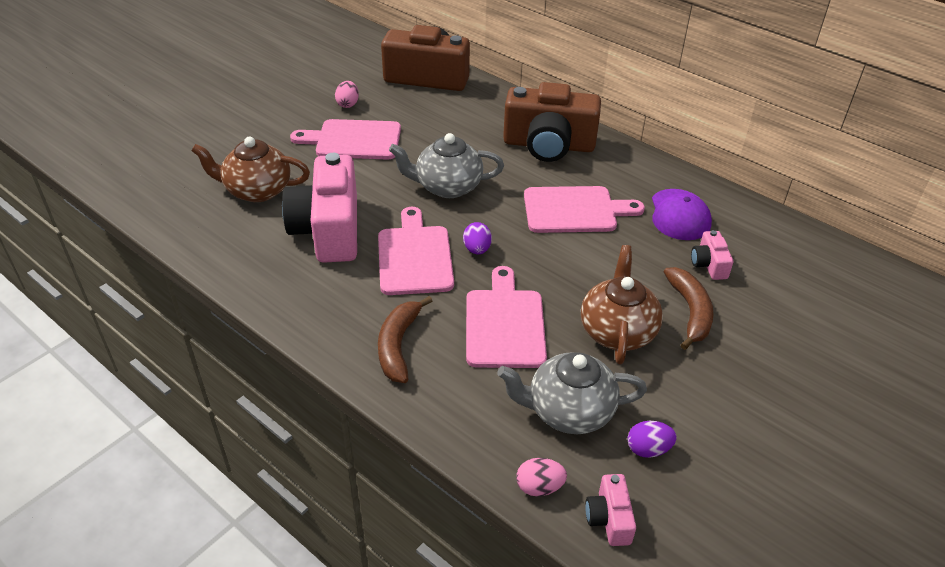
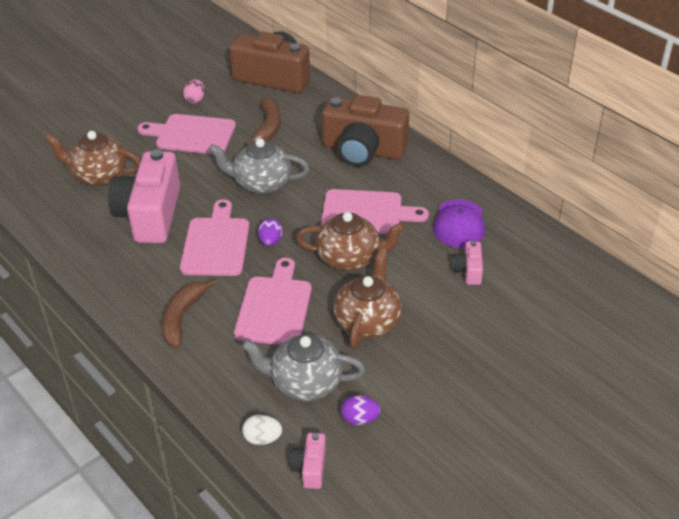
camera: 10 degrees right, 0 degrees up
pink egg [516,458,567,496] -> white egg [242,415,282,445]
brown banana [664,267,714,350] -> brown banana moved to [244,98,281,147]
none -> brown teapot [296,212,405,271]

